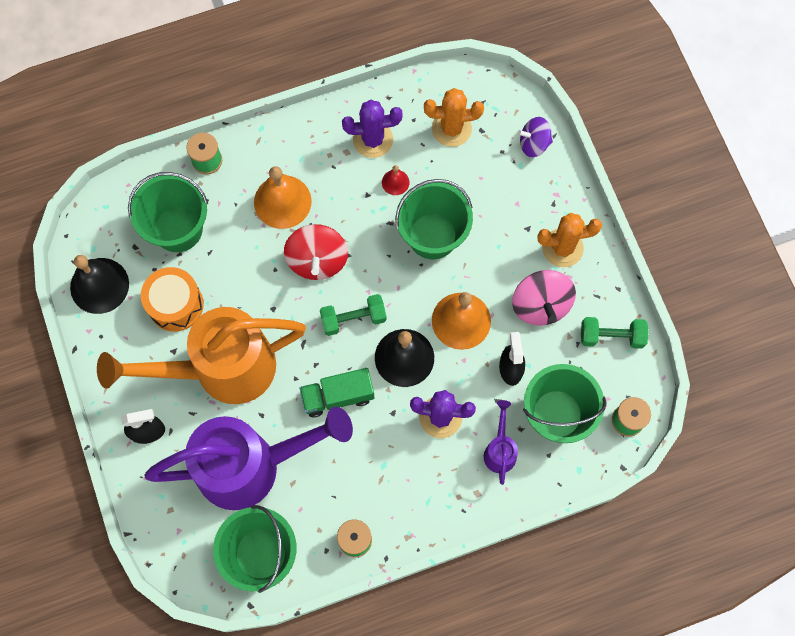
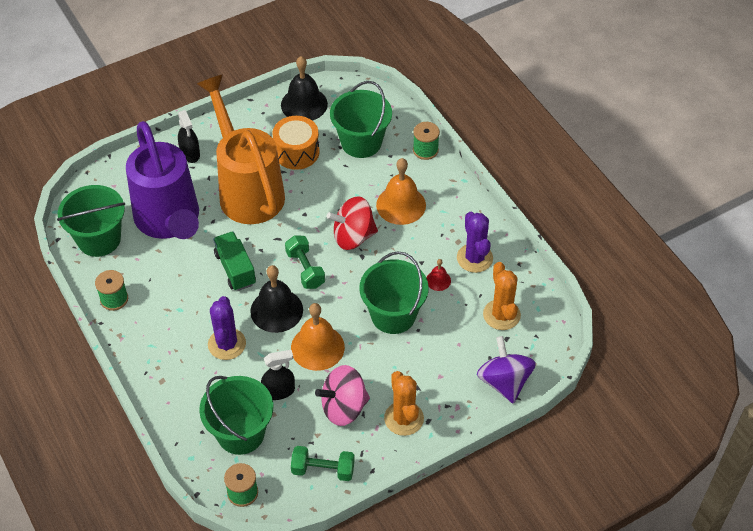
camera: 80 degrees right, 20 degrees down
purple watering can [484,400,518,485] -> none
purple spinning top [518,117,553,157] -> purple spinning top [477,336,536,403], size x1.51
green dumbbell [581,317,649,349] -> green dumbbell turned 75 degrees counterclockwise [291,446,355,481]

